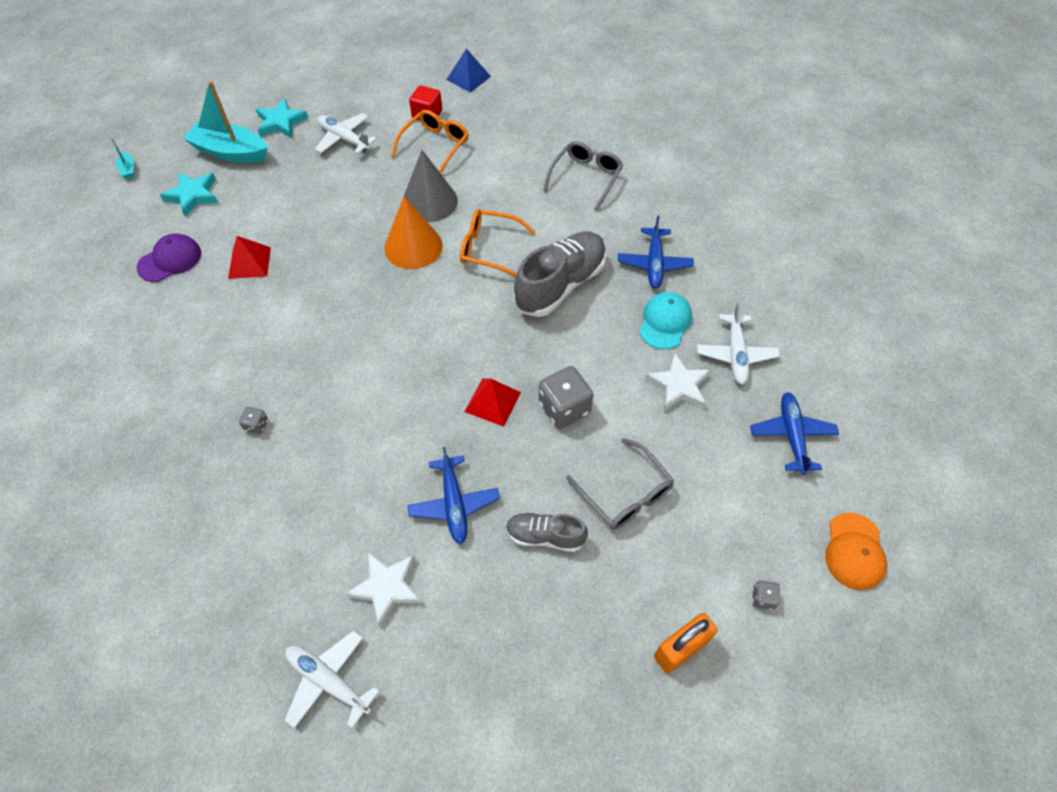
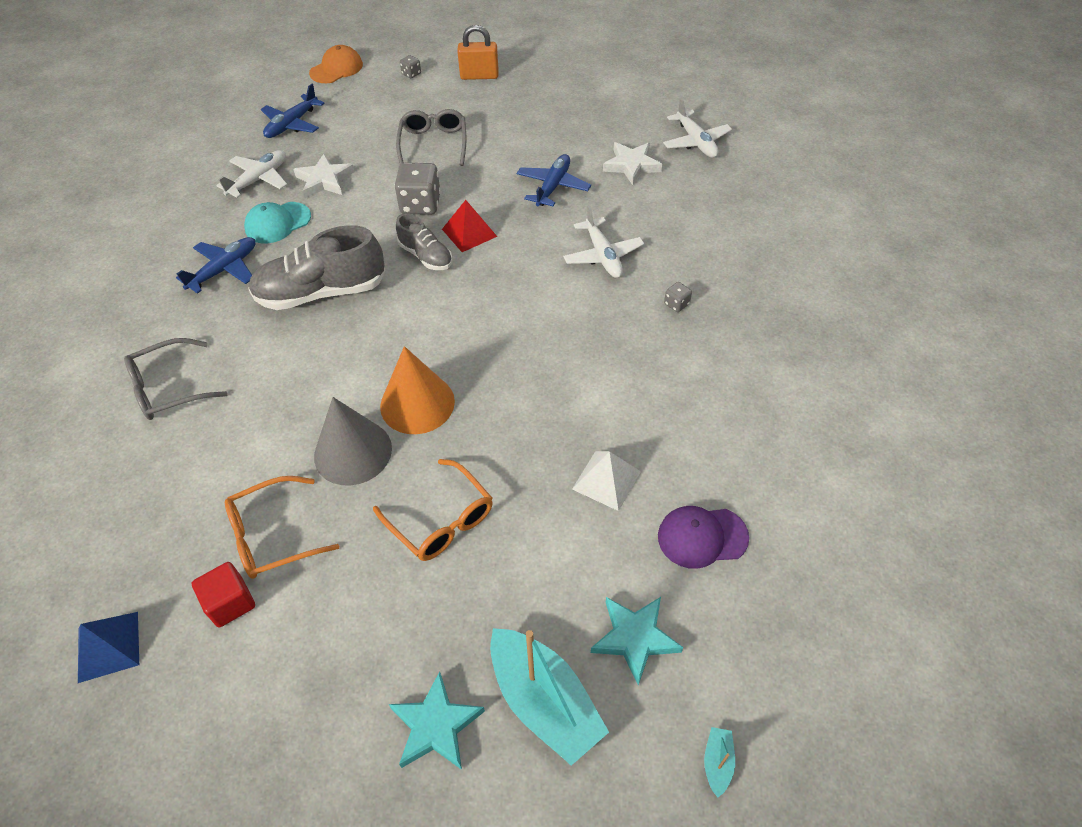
camera: 145 degrees left, 5 degrees down
red pyramid [228,236,271,279] -> white pyramid [572,451,641,511]
white plane [315,113,377,154] -> white plane moved to [563,205,644,278]
orange glasses [460,209,536,277] -> orange glasses moved to [373,459,493,561]
grey shoe [506,512,588,552] -> grey shoe moved to [396,213,453,270]

